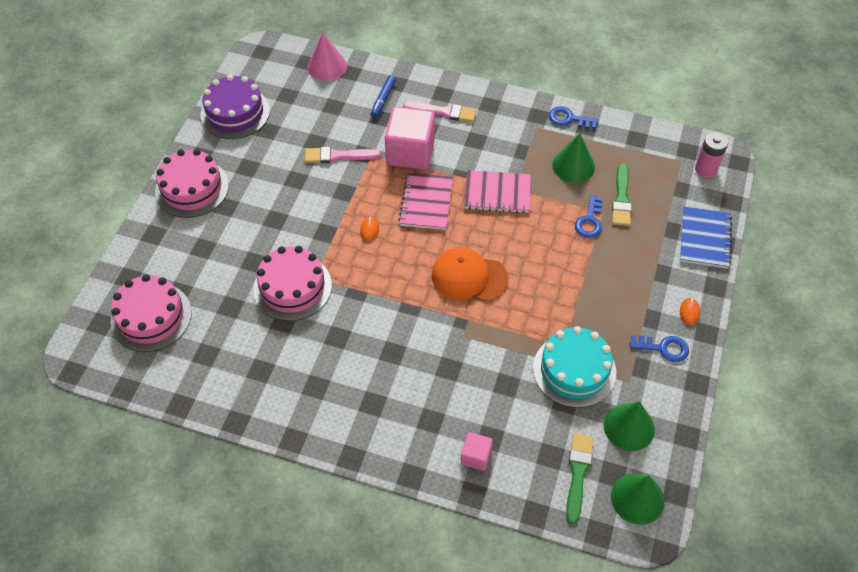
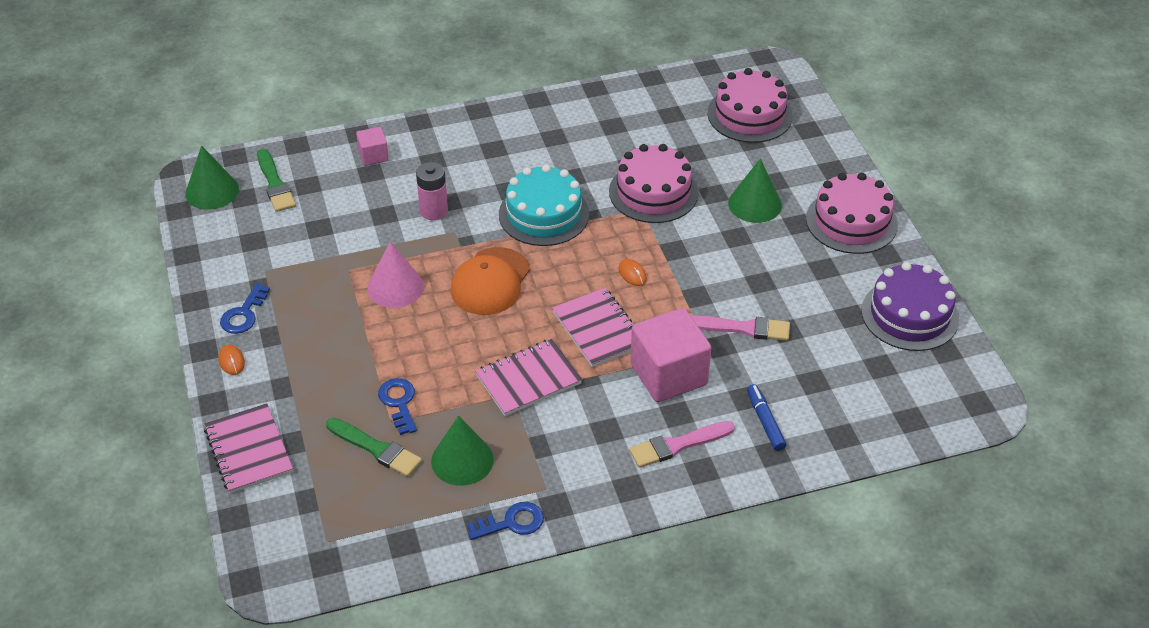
camera: 145 degrees right, 10 degrees down
pink brush [305,147,381,163] -> pink brush turned 45 degrees clockwise [691,315,790,341]
pink cone [308,33,347,81] -> pink cone moved to [367,242,424,308]
orange cap [431,247,509,302] -> orange cap turned 135 degrees clockwise [450,247,530,315]
turquoise cake [533,326,616,408] -> turquoise cake moved to [499,164,589,246]
green cone [603,401,655,451] -> green cone moved to [728,158,782,223]
green brush [612,163,632,226] -> green brush turned 150 degrees clockwise [326,418,422,477]
blue key [630,335,689,362] -> blue key turned 45 degrees counterclockwise [220,283,270,334]
blue notebook [680,206,732,269] -> pink notebook [204,403,293,494]
pink battery [695,132,728,177] -> pink battery moved to [416,162,448,220]

